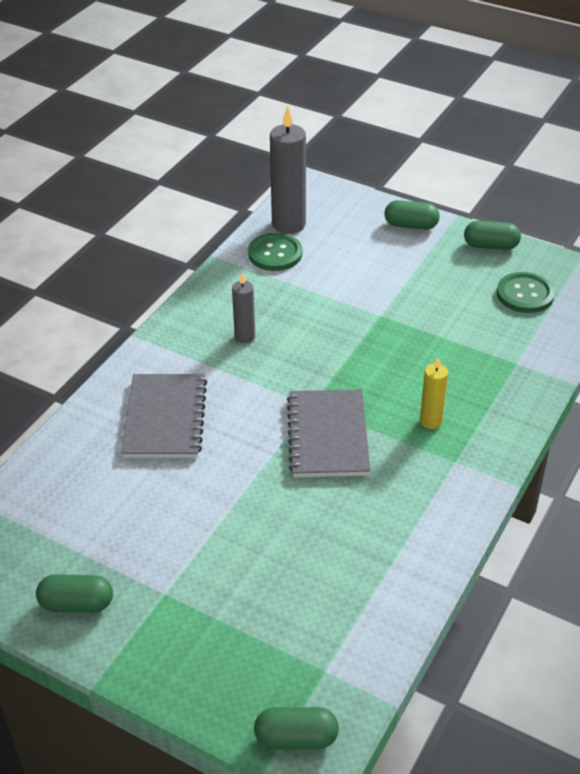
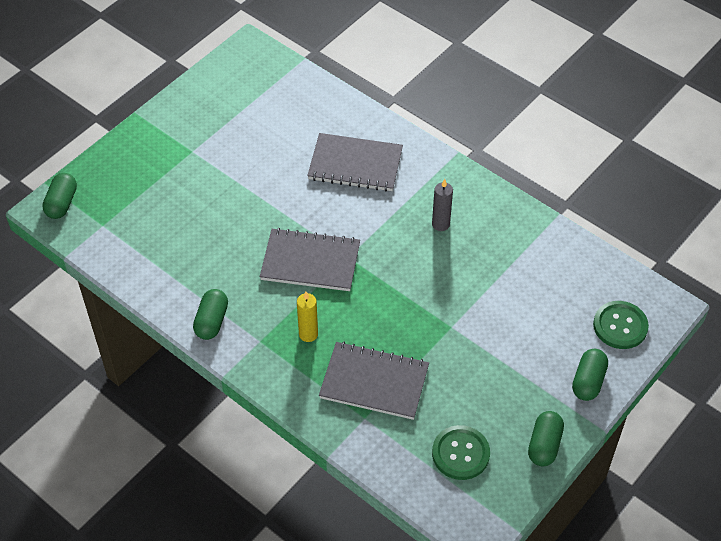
camera: 100 degrees right, 10 degrees up
green capsule [36,574,113,613] -> green capsule moved to [193,289,228,340]
green button [248,233,302,271] -> green button moved to [593,301,649,349]
grey candle [270,105,306,234] -> none
none -> grey notebook [319,342,429,420]

